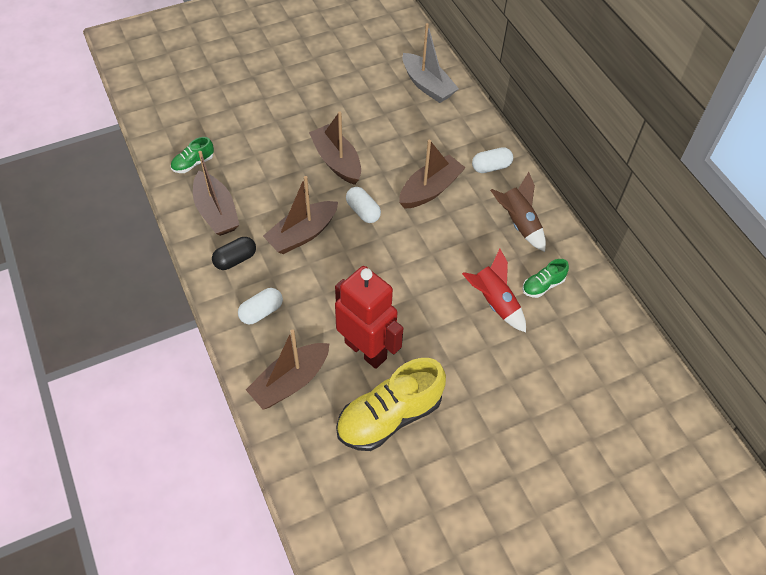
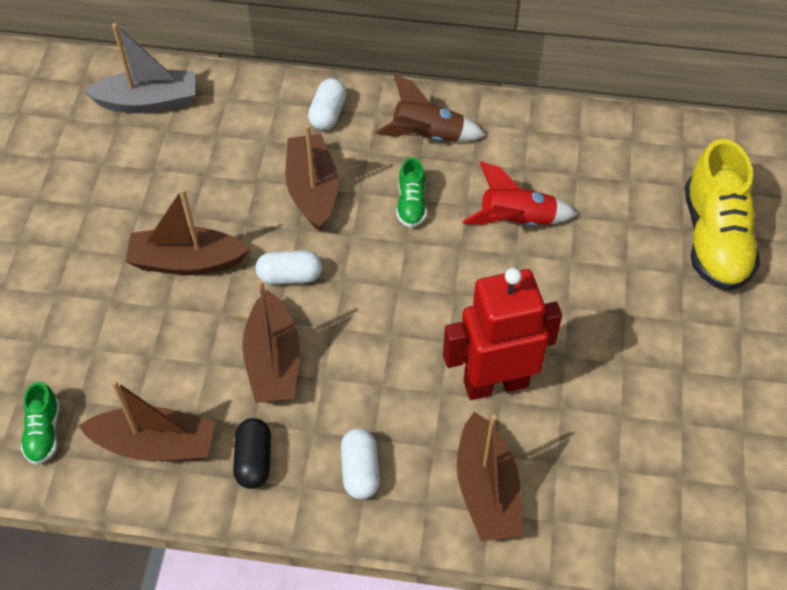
camera: 55 degrees left, 0 degrees up
yellow shoe [336,358,446,451] -> yellow shoe moved to [685,139,760,291]
green shoe [522,259,569,298] -> green shoe moved to [396,157,427,227]

